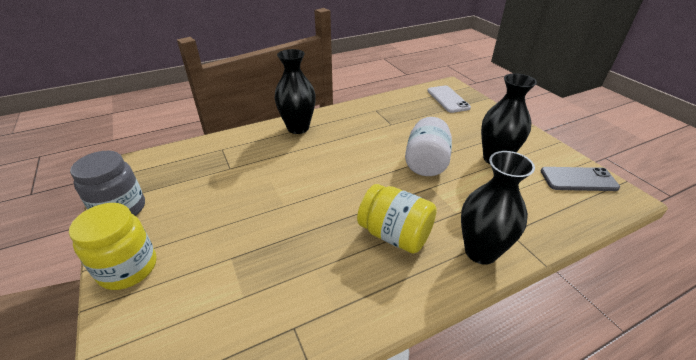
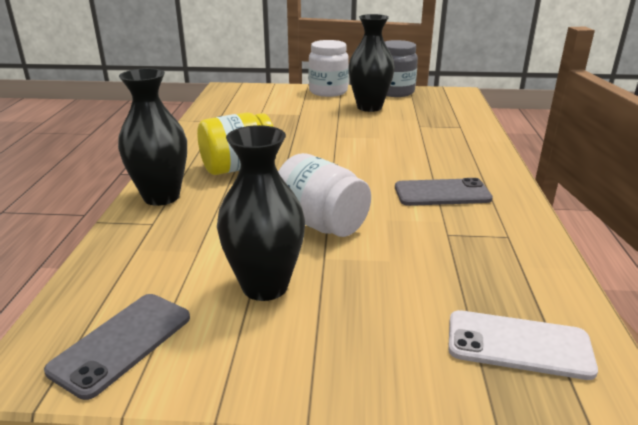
camera: 120 degrees right, 10 degrees down
yellow jar [69,203,157,290] -> white jar [308,40,349,97]
black vase [274,49,316,134] -> black vase moved to [348,14,395,112]
none -> grey phone [395,178,493,206]

